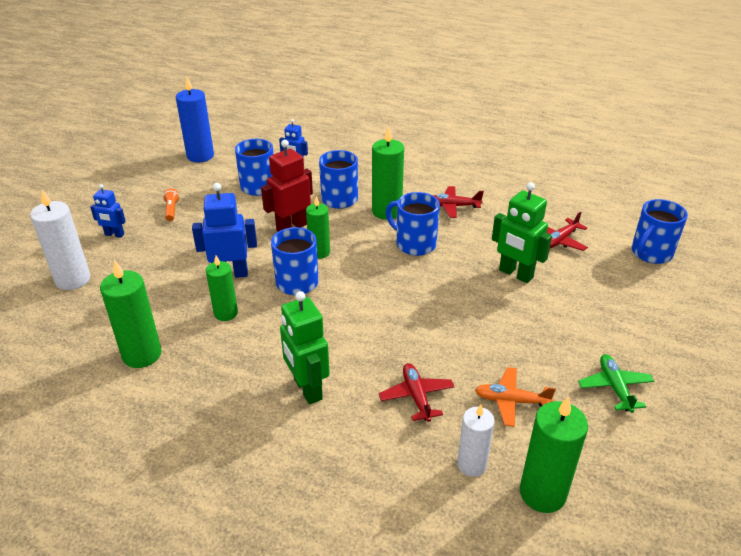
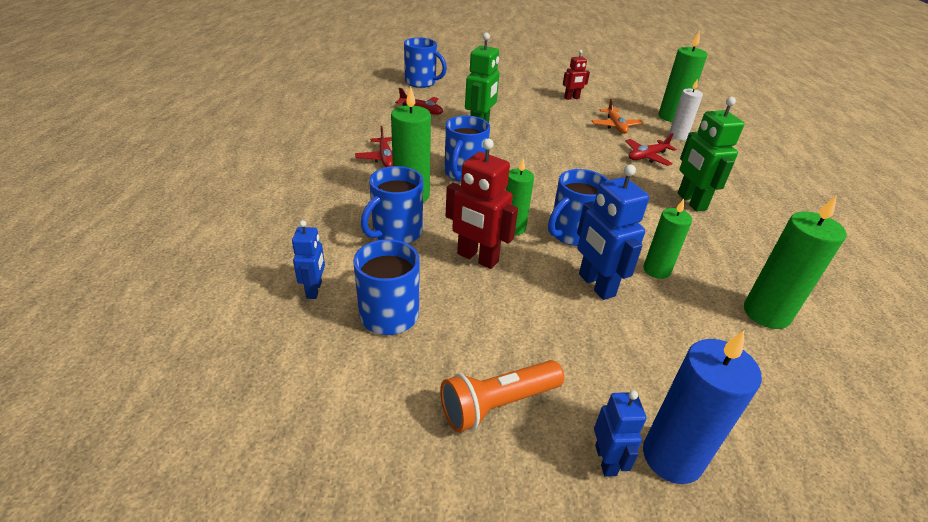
camera: 110 degrees left, 0 degrees up
white candle [30,190,90,290] -> none
orange flashlight [163,189,180,221] -> orange flashlight [440,360,564,432], size x1.77
blue candle [176,77,214,163] -> blue candle moved to [643,331,762,484]
green robot [280,291,330,404] -> green robot turned 120 degrees clockwise [678,97,744,212]
green plane [578,354,654,413] -> red robot [563,50,590,100]

